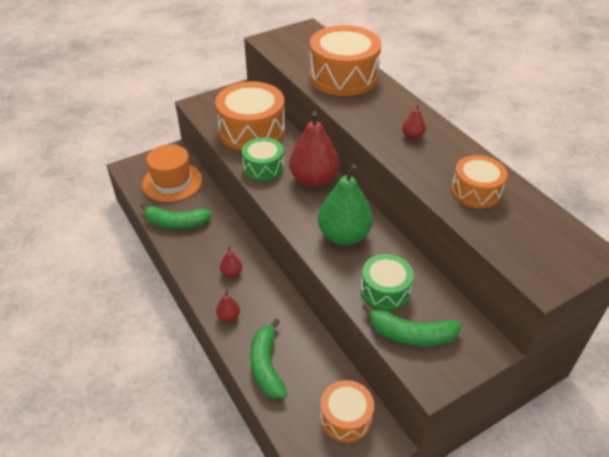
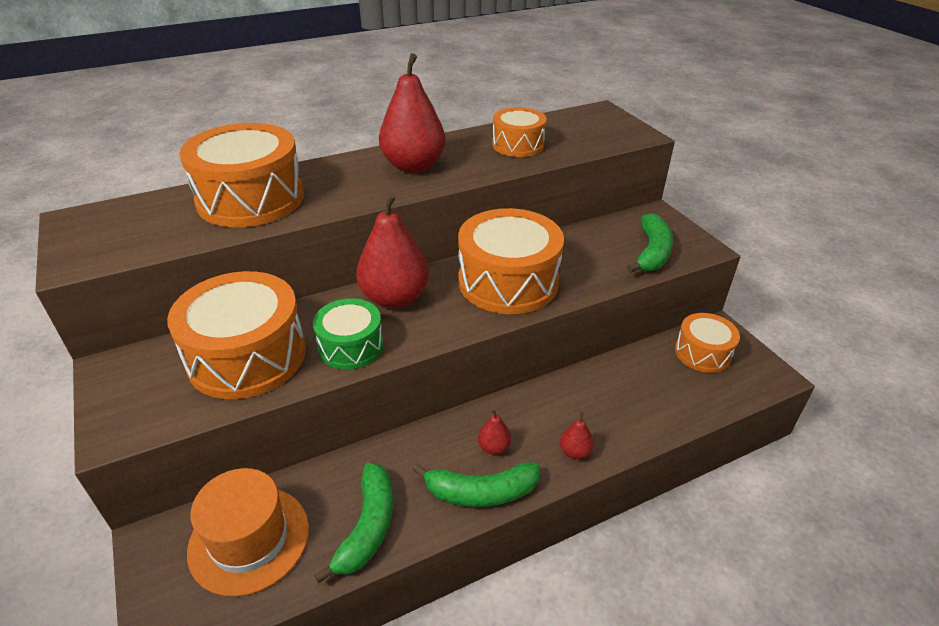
camera: 85 degrees left, 5 degrees down
green banana [250,318,287,399] -> green banana moved to [413,462,540,507]
green pear [318,164,373,245] -> orange drum [458,208,564,314]
green drum [361,254,414,310] -> none
red pear [402,104,426,140] -> red pear [379,53,446,173], size x2.27

